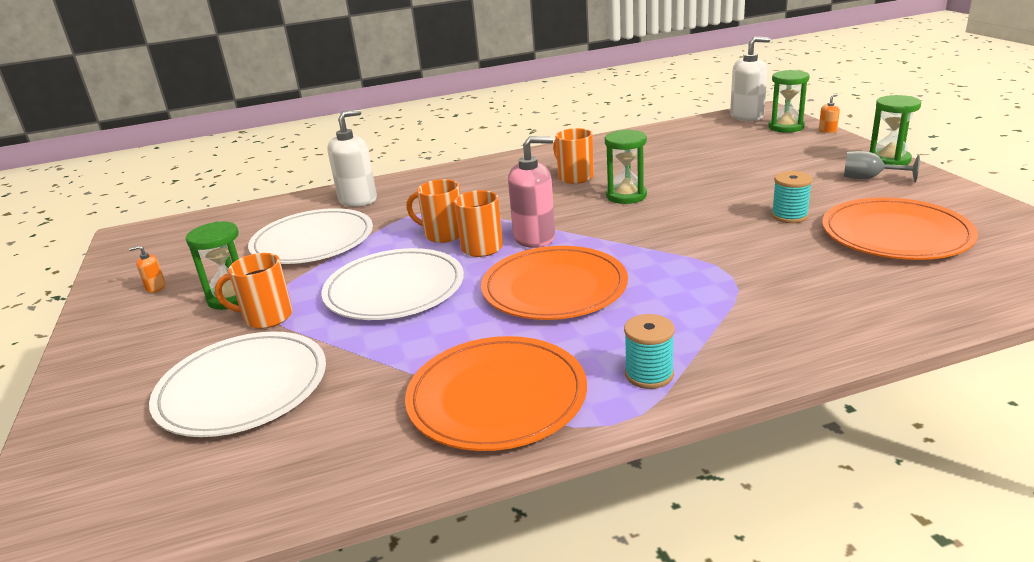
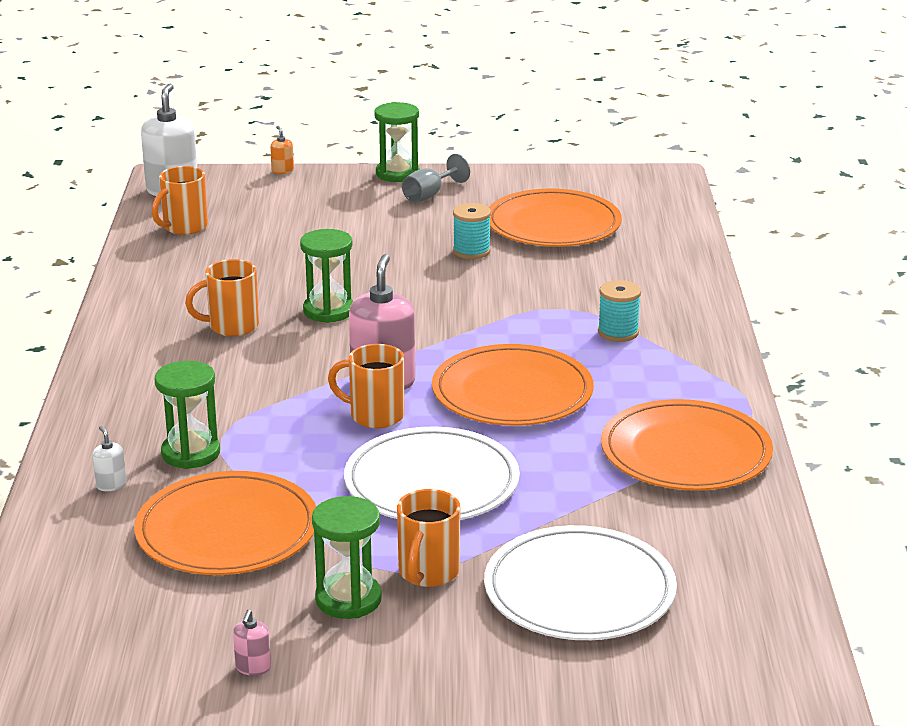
camera: 75 degrees left, 0 degrees up
orange soap dispenser [129,245,166,293] -> pink soap dispenser [233,610,271,676]
white plate [248,208,373,264] -> orange plate [134,471,316,575]
white soap dispenser [327,109,377,207] -> white soap dispenser [92,426,127,491], size x0.44
orange mug [406,179,460,243] -> orange mug moved to [152,166,208,235]
turquoise spool [624,314,675,389] -> turquoise spool moved to [598,280,641,342]
green hourglass [768,70,810,133] -> green hourglass moved to [155,361,220,469]

